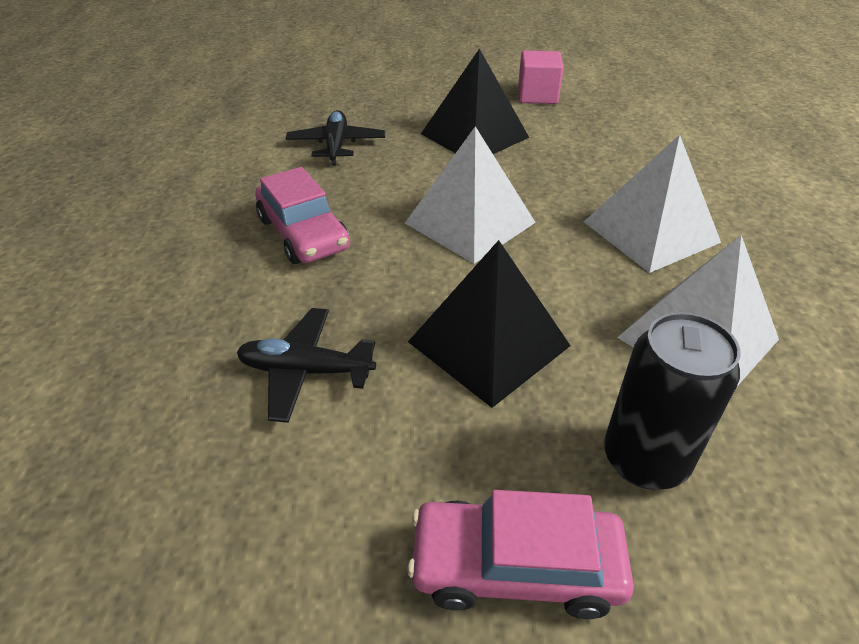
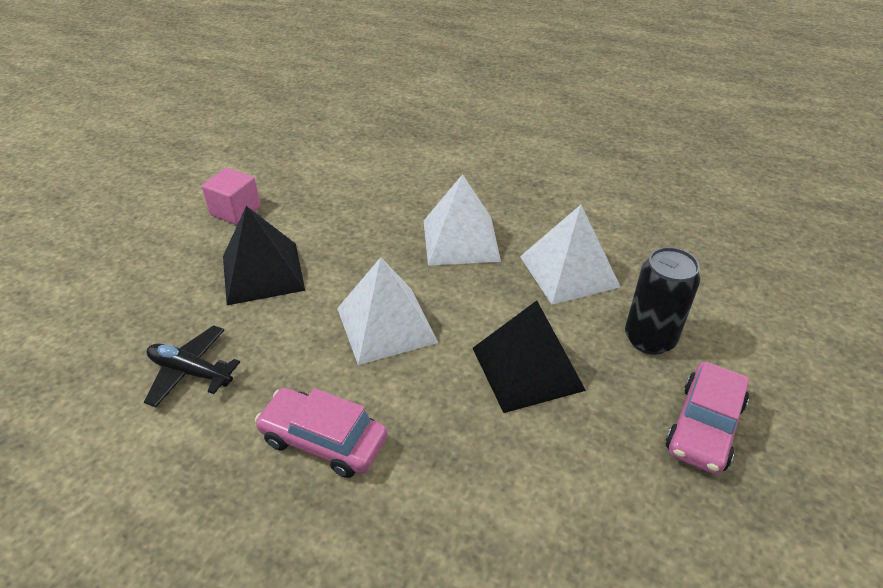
camera: 65 degrees left, 0 degrees up
black plane [237,308,376,423] -> none
pink car [255,167,350,264] -> pink car turned 150 degrees counterclockwise [255,388,387,478]

